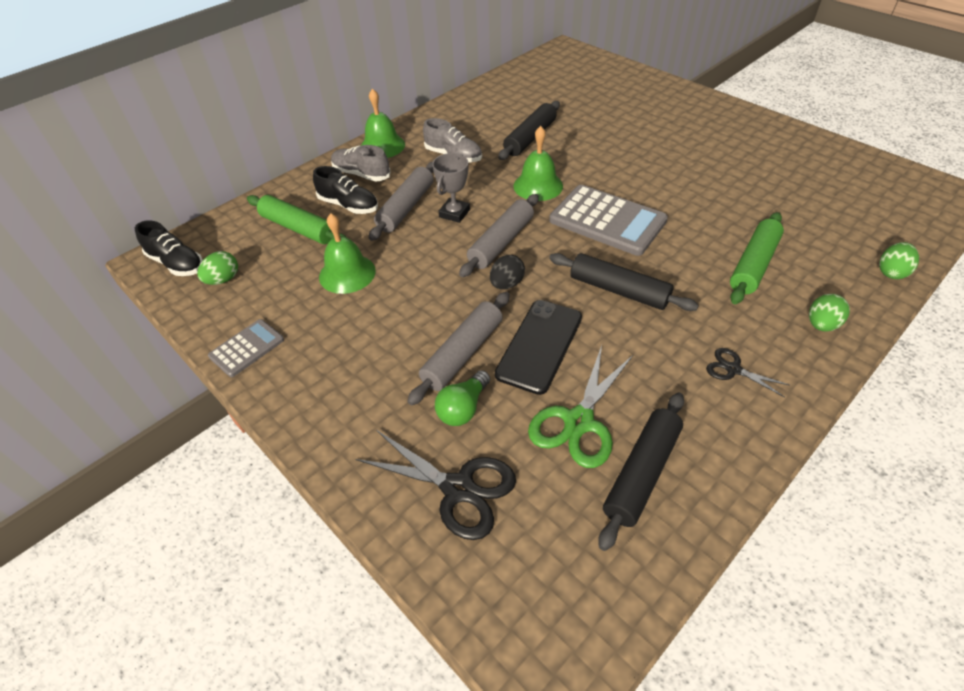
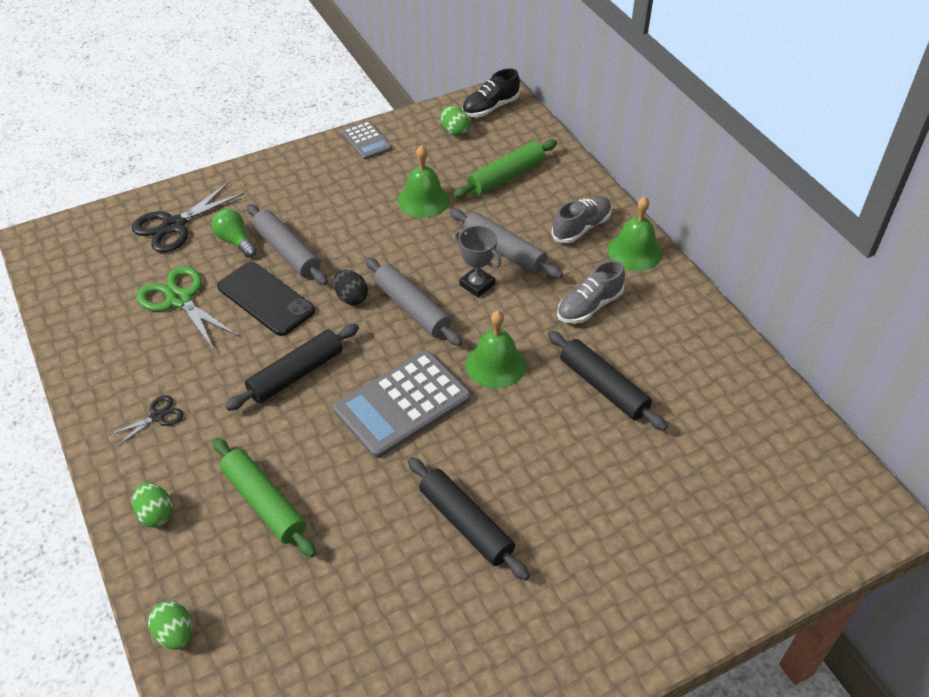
camera: 105 degrees right, 0 degrees up
black shoe [313,166,378,214] -> none
black rolling pin [598,393,684,551] -> black rolling pin moved to [408,457,530,581]

